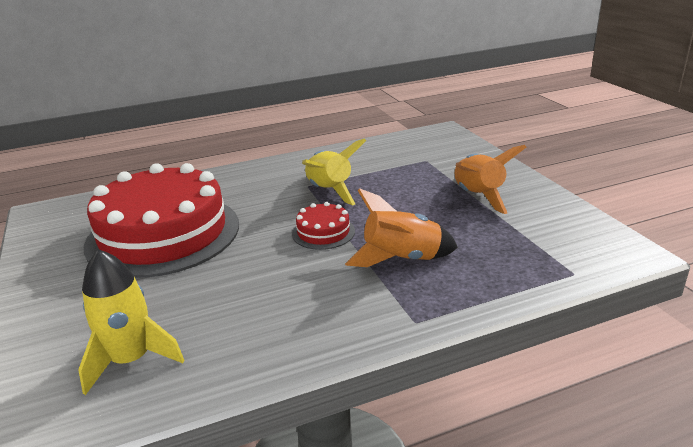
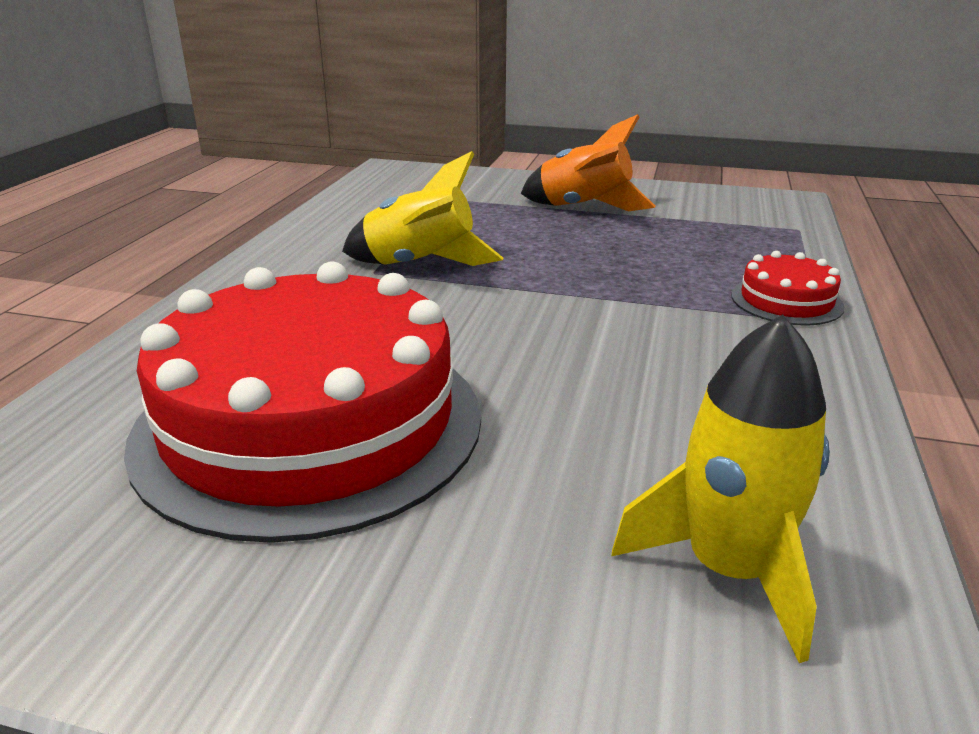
camera: 55 degrees left, 0 degrees up
red cake [292,202,355,250] -> red cake moved to [731,251,845,326]
orange rocket [345,188,458,267] -> none

